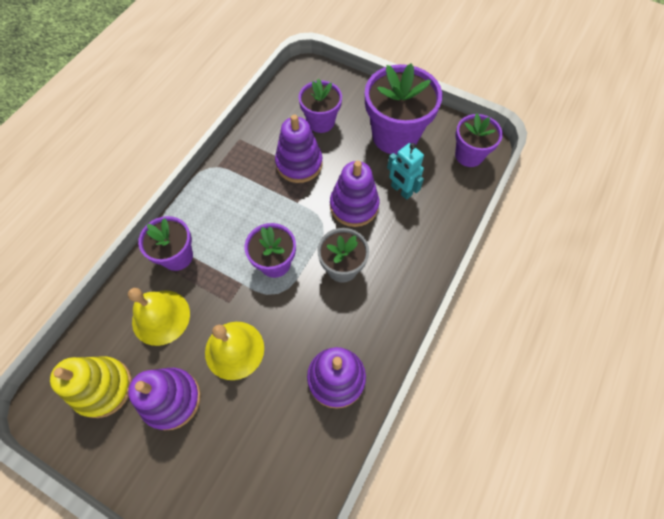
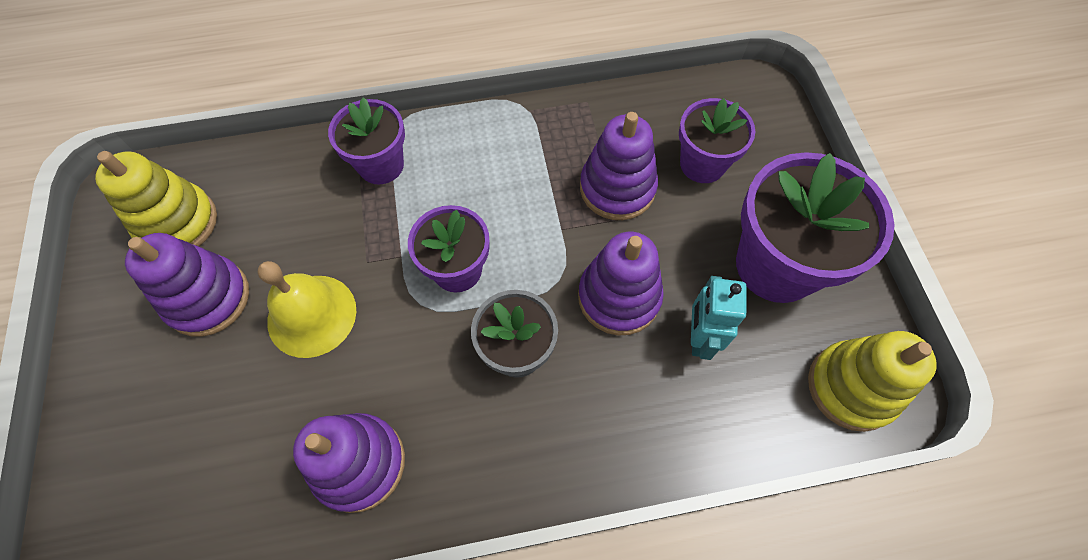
camera: 50 degrees right, 0 degrees up
yellow bell [128,288,190,346] -> none
purple flower pot [455,113,503,167] -> yellow stacking toy [808,331,937,432]

